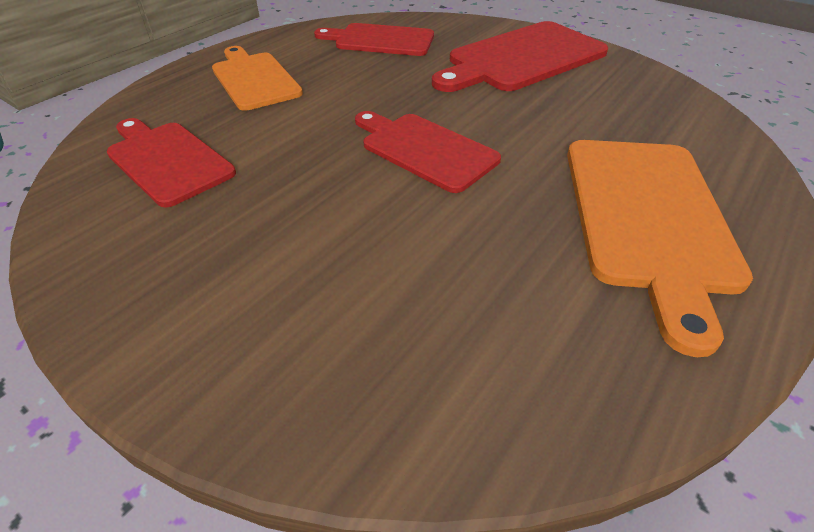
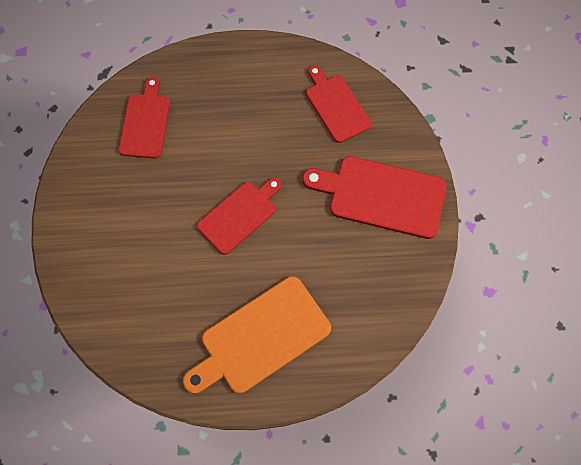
camera: 50 degrees right, 25 degrees up
orange cutting board [212,46,303,111] -> none
red cutting board [355,111,501,193] -> red cutting board turned 45 degrees clockwise [197,178,282,255]

